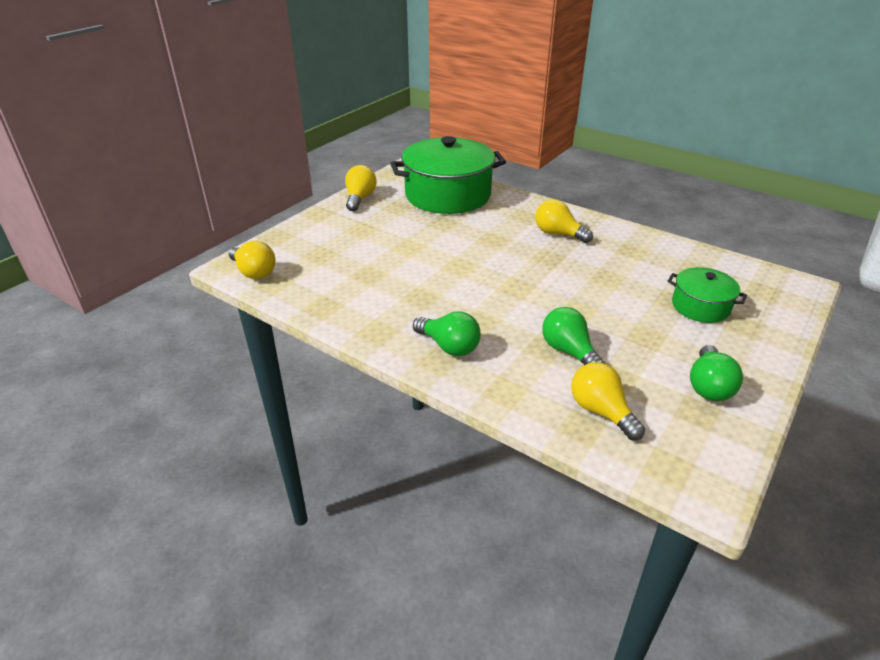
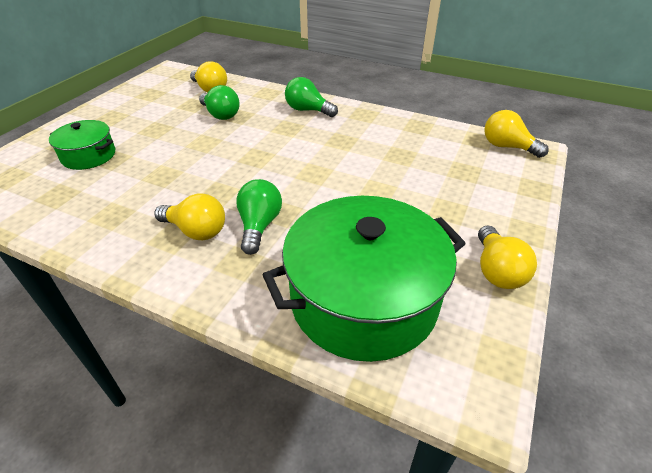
camera: 170 degrees right, 5 degrees up
green light bulb [690,345,743,401] -> green light bulb moved to [236,179,282,255]

